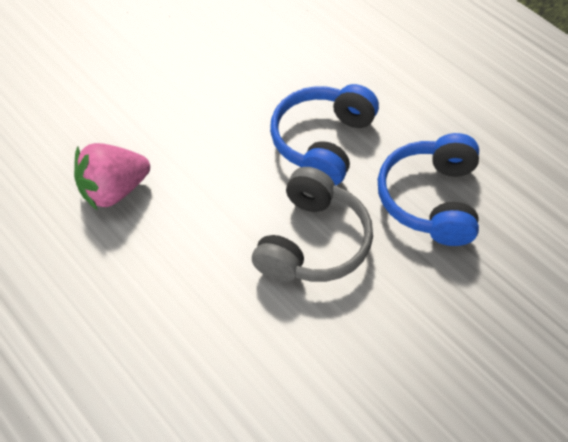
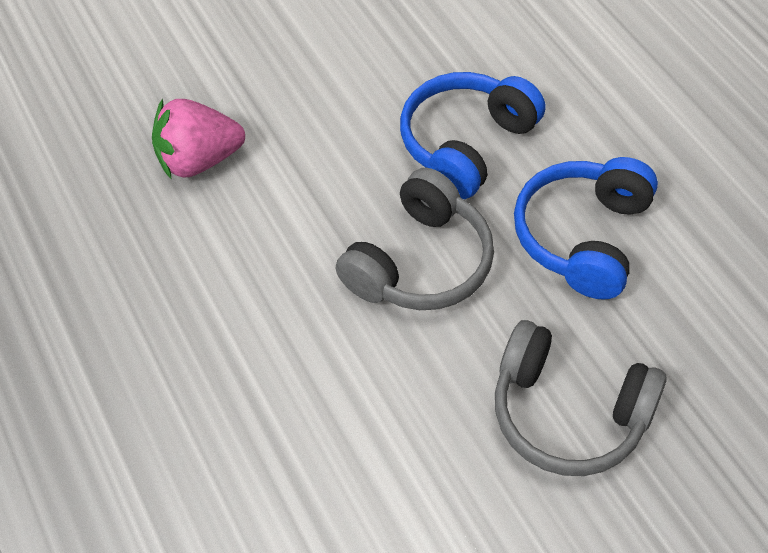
camera: 15 degrees right, 0 degrees up
none -> grey headphones [495,320,667,476]

